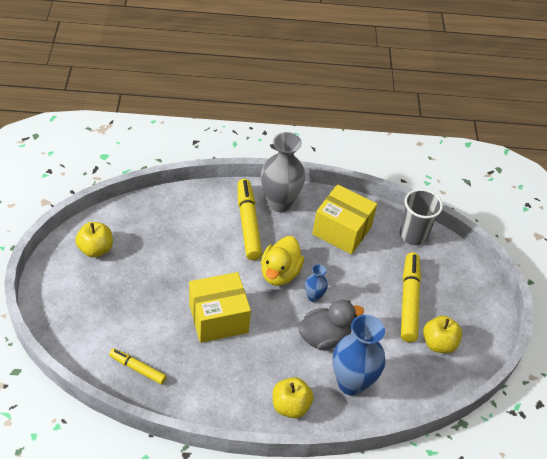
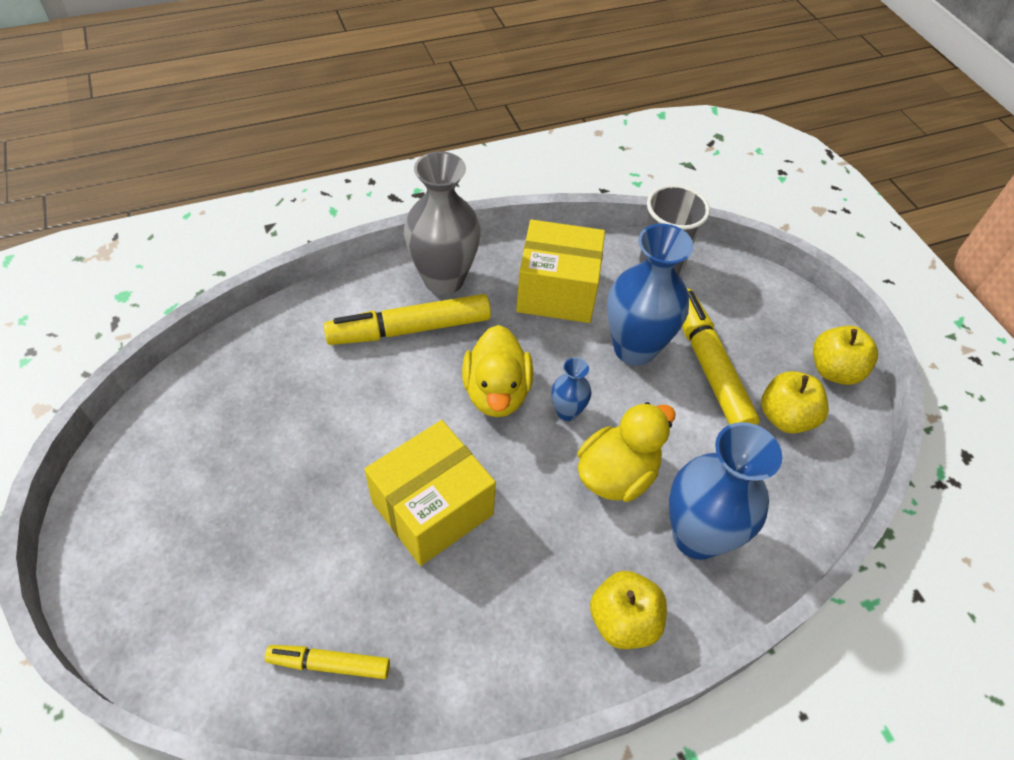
camera: 20 degrees left, 5 degrees up
yellow apple [75,222,113,257] -> yellow apple moved to [813,326,878,385]
yellow marker [237,179,262,260] -> yellow marker turned 75 degrees counterclockwise [324,294,491,345]
grey duck [298,300,364,350] -> yellow duck [577,402,676,502]
none -> blue vase [607,224,694,366]

